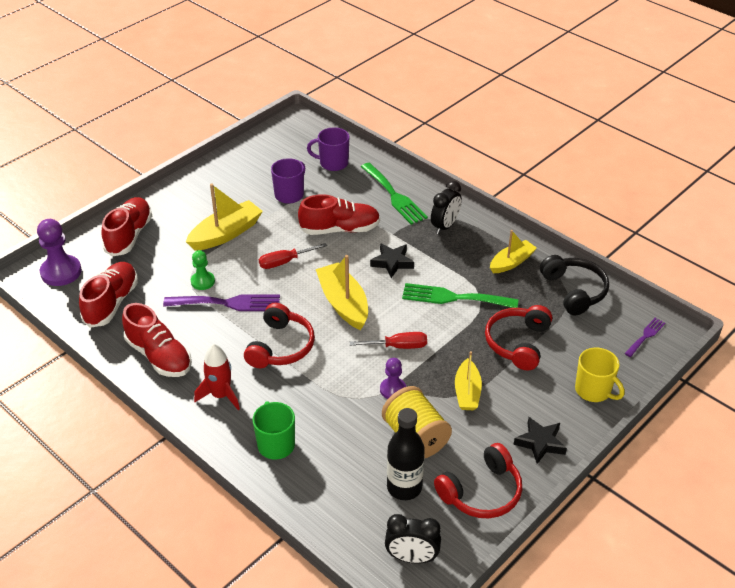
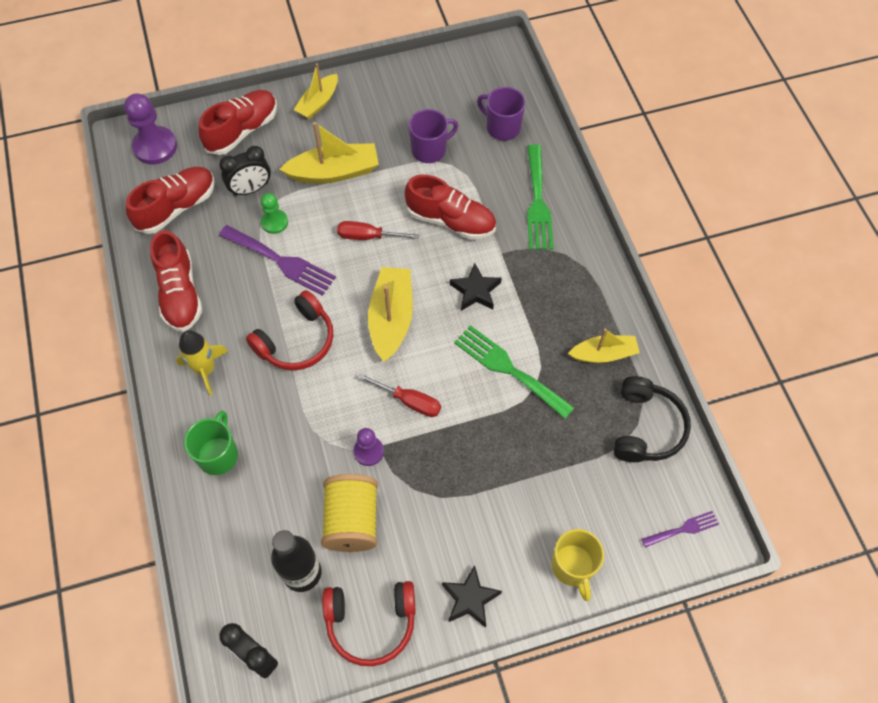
camera: 30 degrees right, 20 degrees up
red rocket [194,344,240,410] -> yellow rocket [176,330,229,396]
black clock [431,181,462,234] -> black clock moved to [219,146,271,196]
yellow boat [455,351,482,410] -> yellow boat moved to [294,63,338,119]
red headphones [485,305,552,370] -> none

